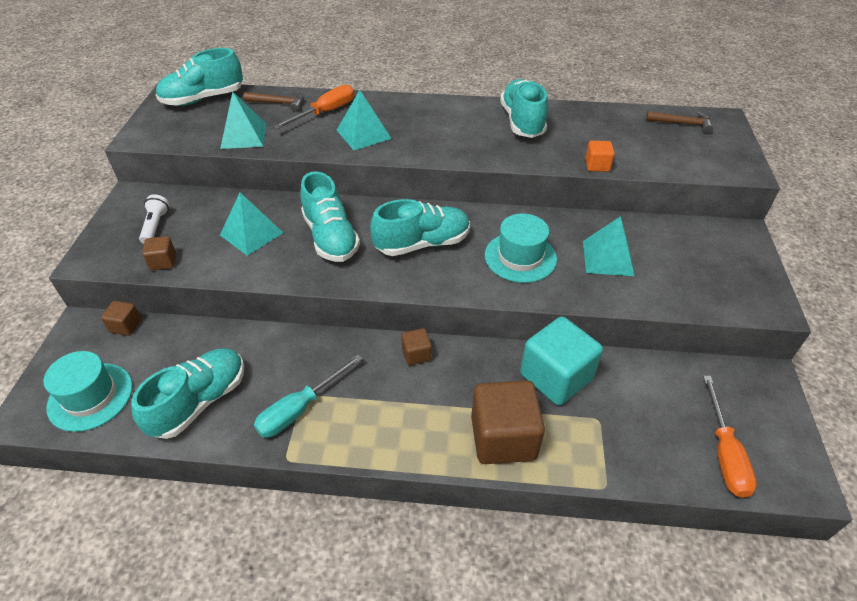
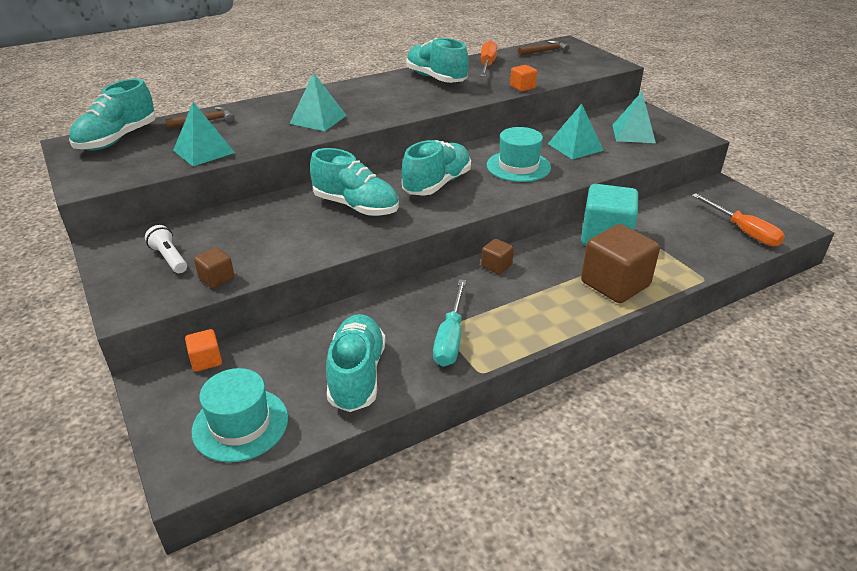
camera: 35 degrees left, 10 degrees down
brown cube [101,301,141,336] -> orange cube [185,329,222,372]
turquoise pyramid [220,193,283,256] -> turquoise pyramid moved to [612,92,656,143]
orange screwdriver [273,84,354,129] -> orange screwdriver moved to [480,40,497,77]

